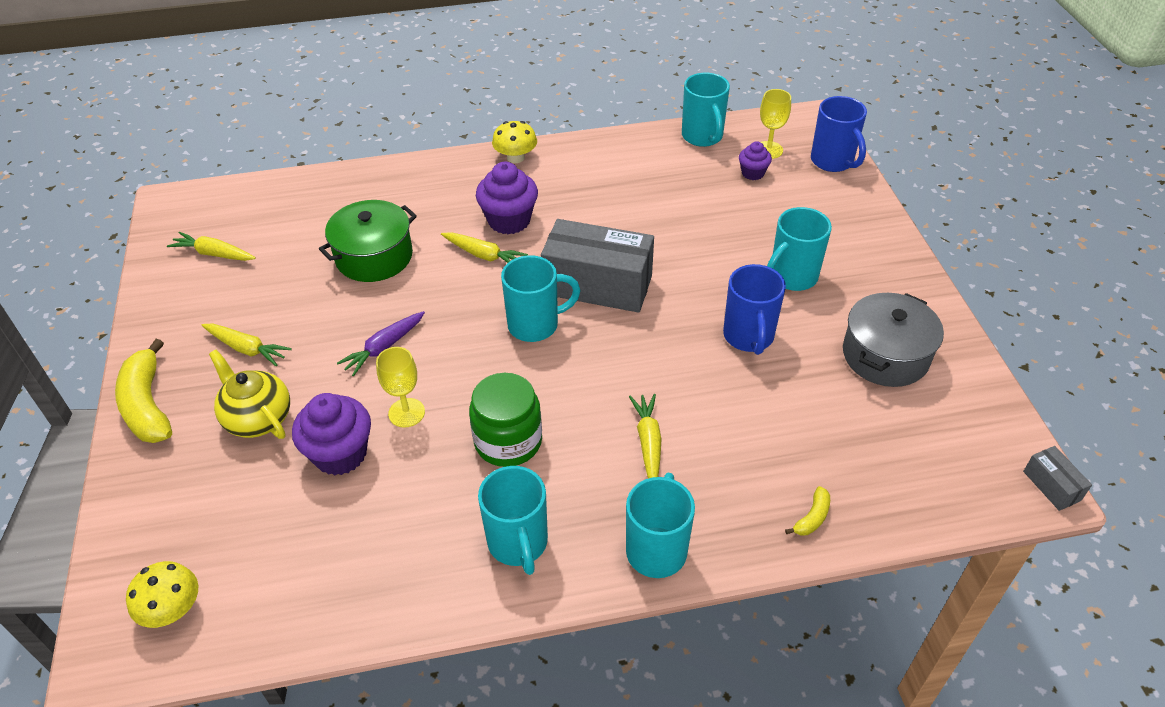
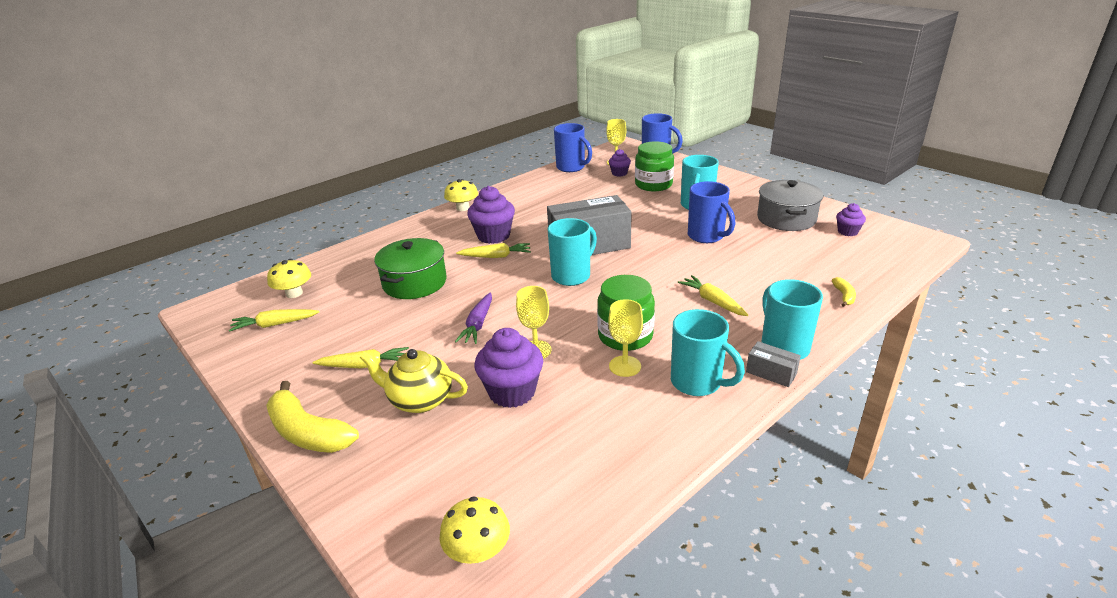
camera: 30 degrees left, 15 degrees down
turquoise mug [682,73,730,147] -> blue mug [554,123,592,172]
grey box [1023,446,1092,511] -> grey box moved to [746,341,801,387]
none -> yellow mushroom [267,259,311,298]
none -> yellow goblet [608,299,643,377]
none -> green jar [635,141,674,191]
none -> purple cupcake [836,203,866,236]

